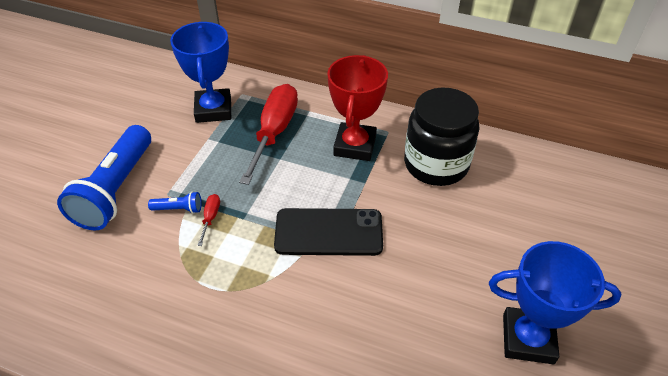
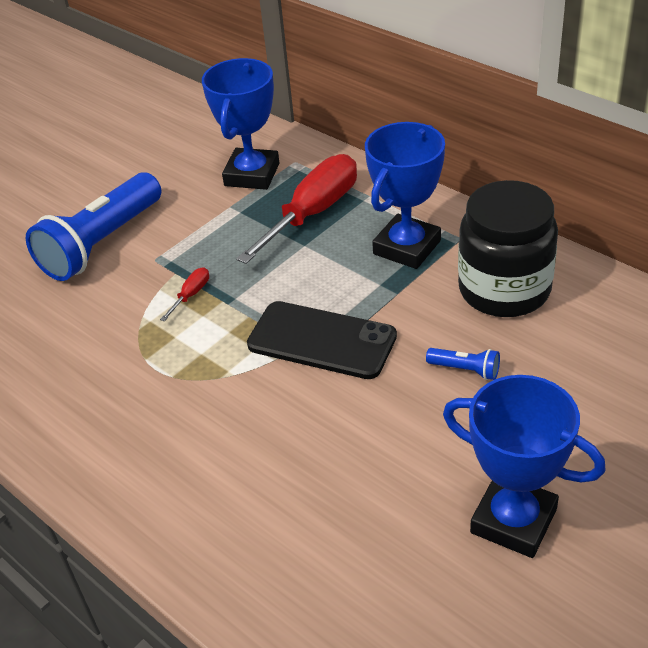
camera: 25 degrees right, 5 degrees down
blue flashlight [148,191,202,213] -> blue flashlight moved to [426,348,500,380]
red trophy [327,55,388,161] -> blue trophy [365,122,445,269]

